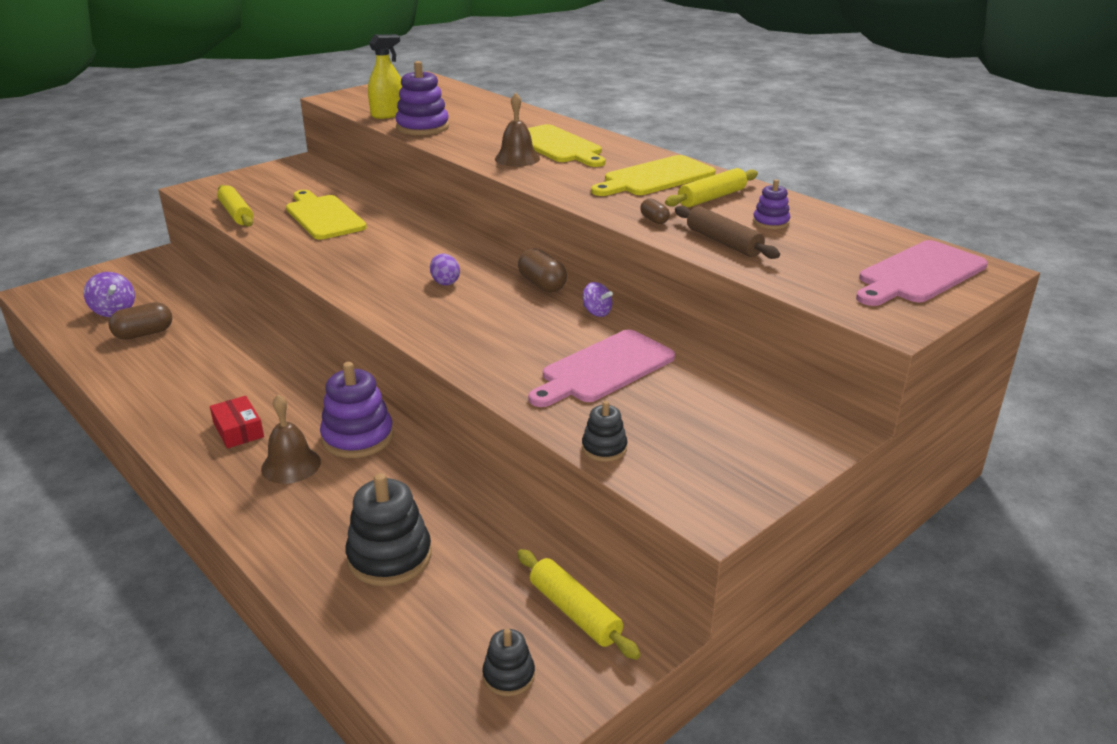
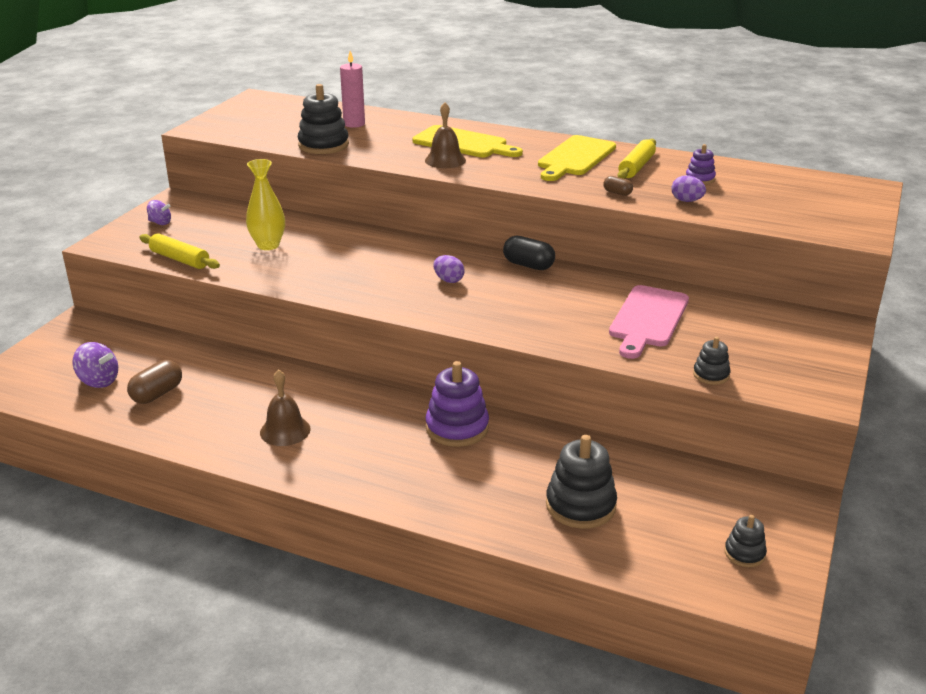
camera: 25 degrees left, 0 degrees up
red box [210,396,264,448] -> none
brown bell [261,394,321,484] -> brown bell moved to [260,369,311,446]
yellow cutting board [286,190,367,240] -> yellow vase [246,159,285,250]
yellow spray bottle [368,34,402,119] -> none
purple stacking toy [395,61,449,135] -> black stacking toy [298,84,349,154]
yellow rolling pin [517,549,640,660] -> none
brown capsule [518,248,567,292] -> black capsule [503,236,555,270]
purple spinning top [583,282,613,317] -> purple spinning top moved to [147,200,171,225]
brown rolling pin [675,206,780,259] -> purple egg [671,175,706,202]
pink cutting board [856,240,988,306] -> none
none -> pink candle [340,51,365,128]

